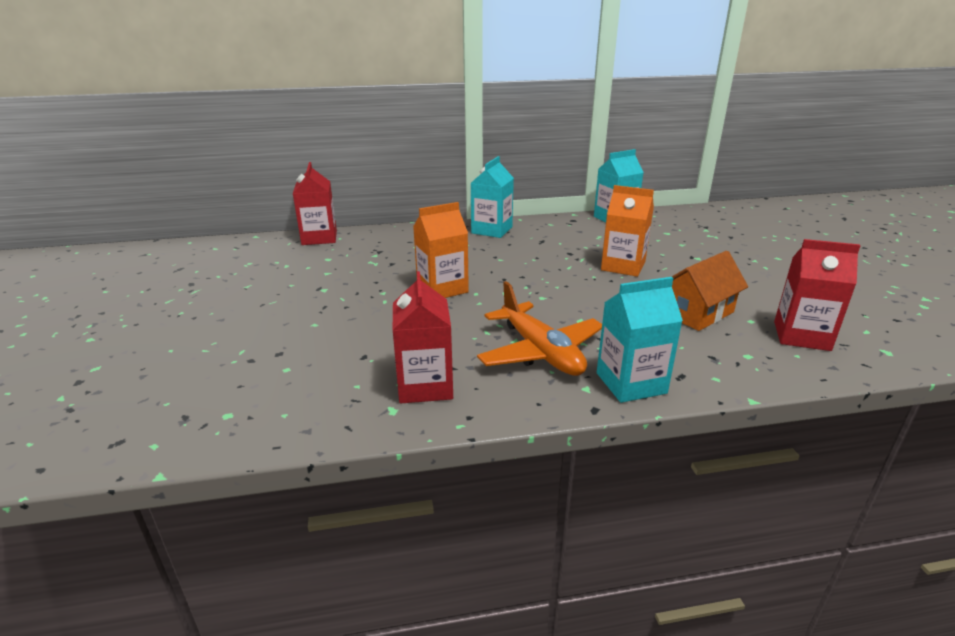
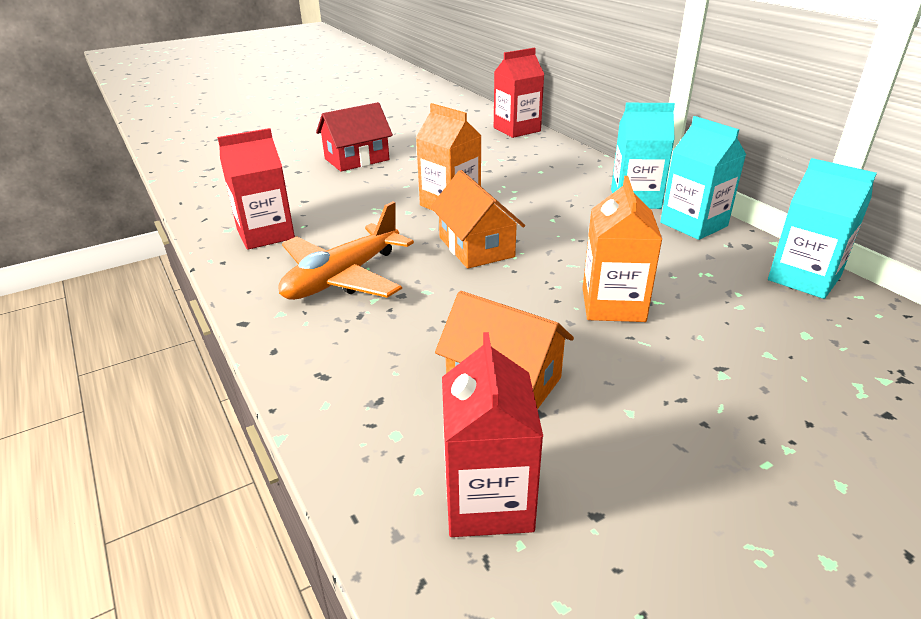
camera: 70 degrees right, 5 degrees up
turquoise carton [597,277,683,403] -> turquoise carton moved to [660,116,747,240]
none -> red house [316,102,393,172]
none -> orange house [431,170,525,269]

